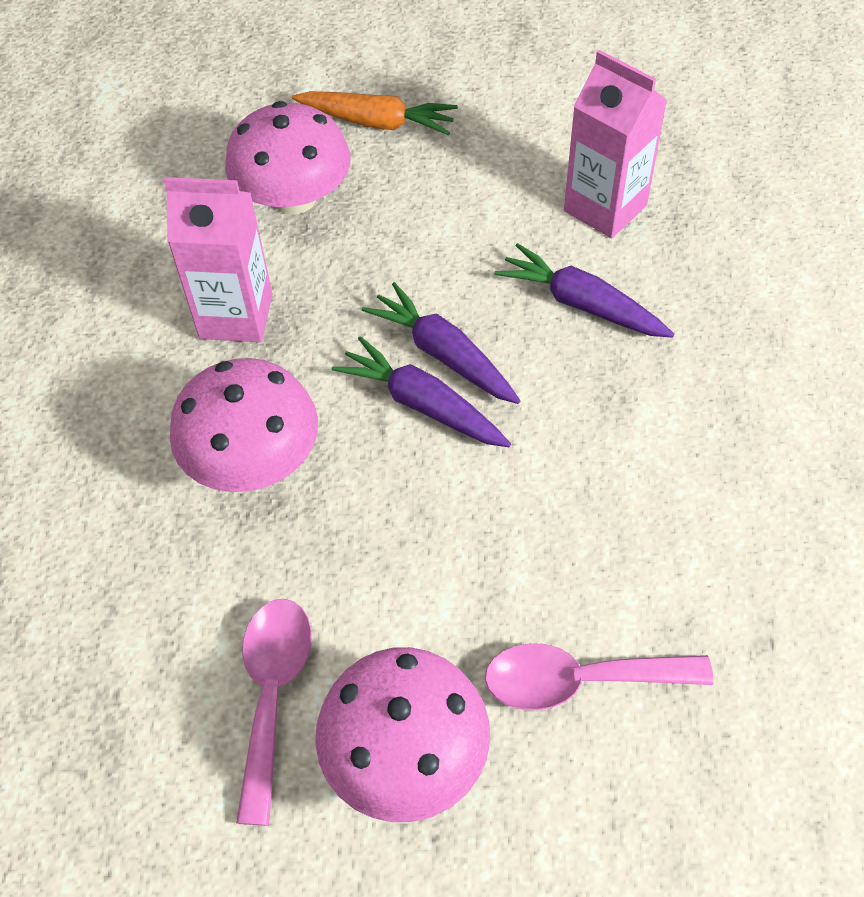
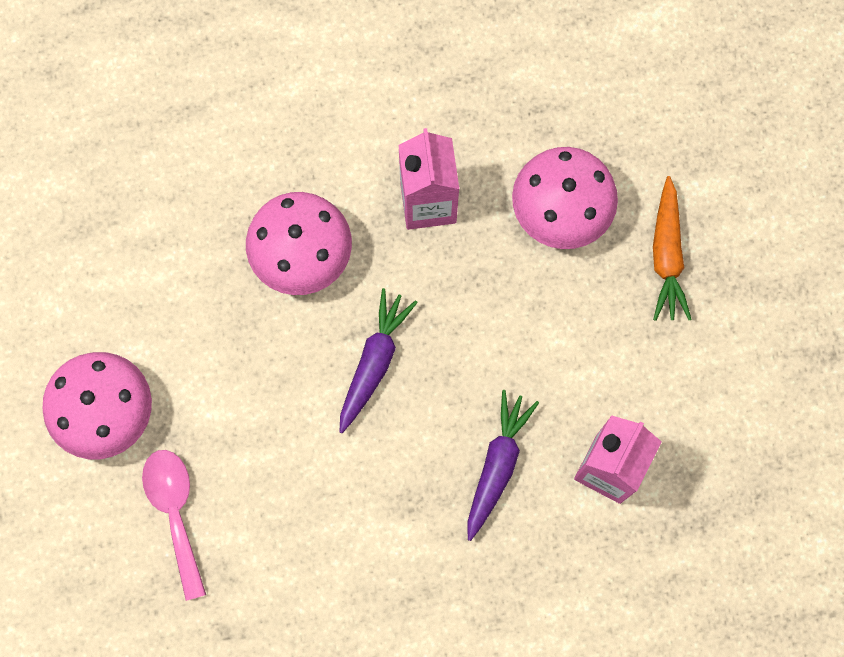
camera: 75 degrees right, 20 degrees up
pink spoon [236,599,312,826] -> none
purple carrot [362,282,520,404] -> none

